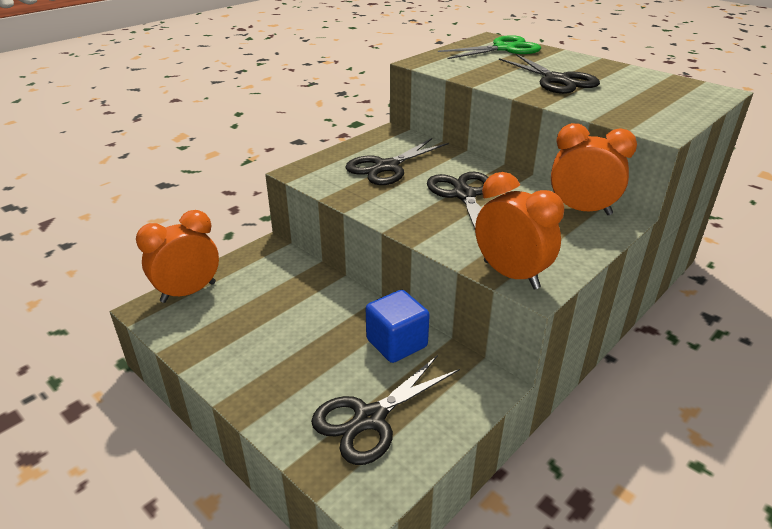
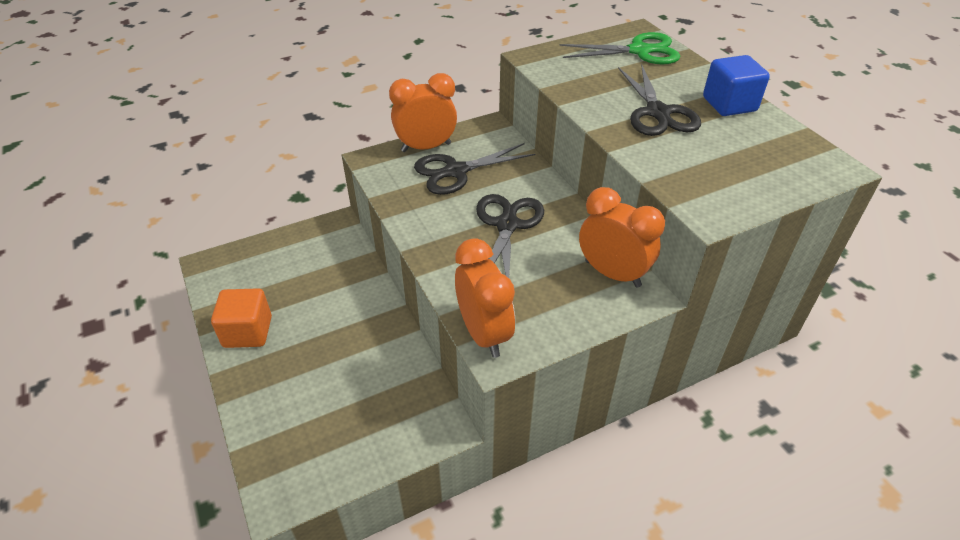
camera: 20 degrees right, 10 degrees up
orange clock [136,210,219,303] -> orange clock moved to [389,73,457,152]
black scissors [311,355,460,465] -> none
blue cube [366,290,430,363] -> blue cube moved to [703,55,770,116]
none -> orange cube [211,288,272,348]

